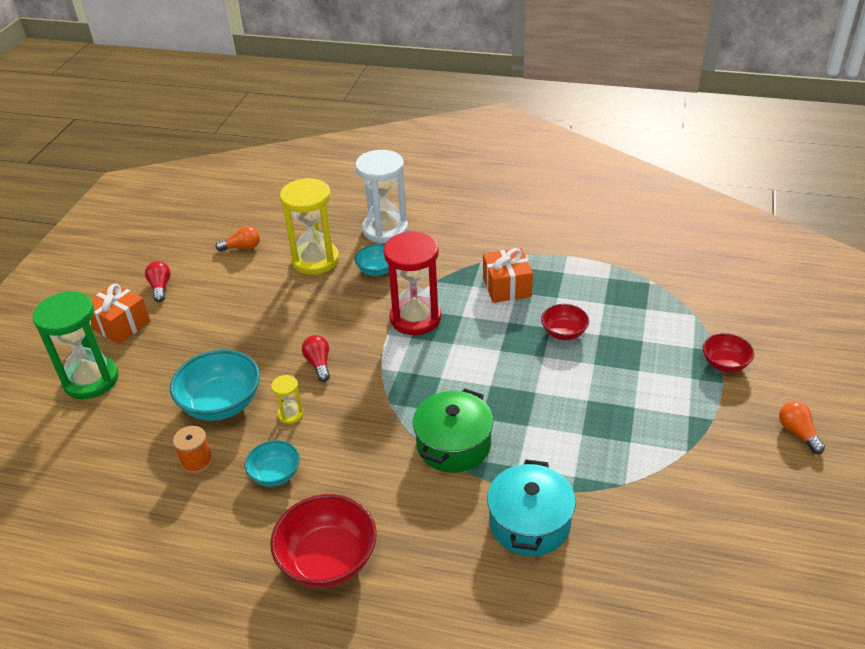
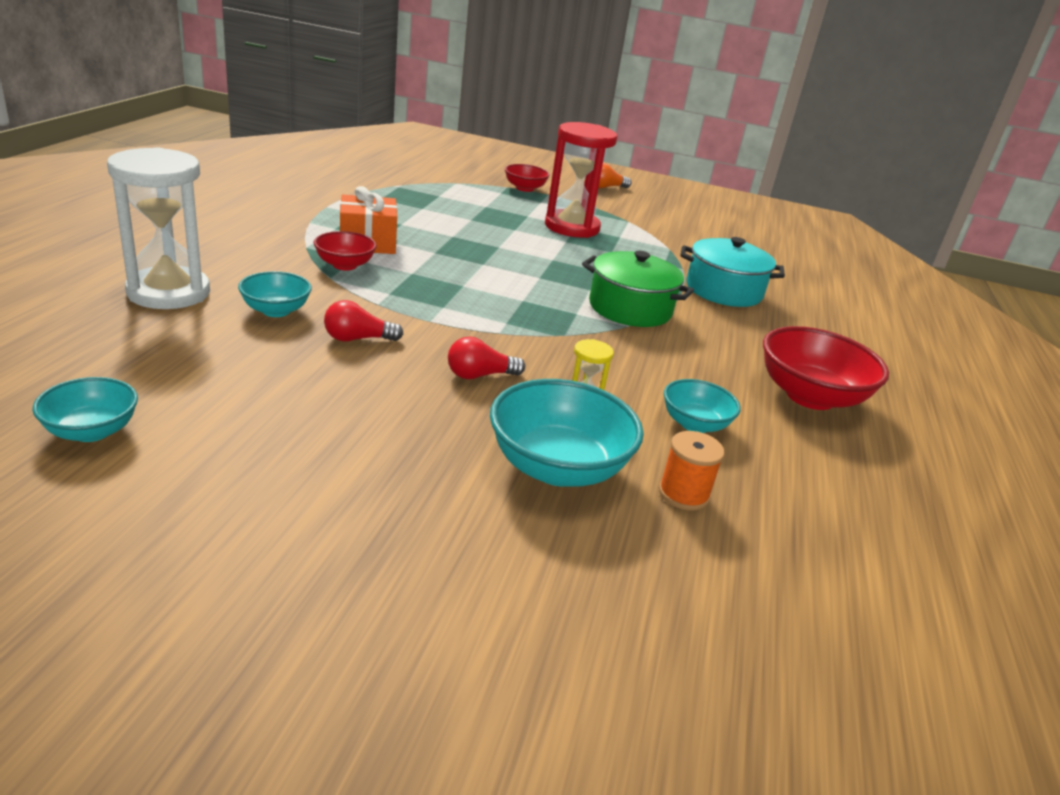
camera: 95 degrees left, 10 degrees down
green hourglass [33,291,119,399] -> none
orange gift [91,283,150,344] -> none
red light bulb [145,261,171,302] -> red light bulb moved to [324,300,403,341]
orange light bulb [216,226,260,251] -> turquoise bowl [33,377,138,442]
yellow hourglass [280,178,339,275] -> none
red hourglass [384,231,441,335] -> red hourglass moved to [545,122,617,238]
red bowl [541,304,589,340] -> red bowl moved to [313,231,377,271]

